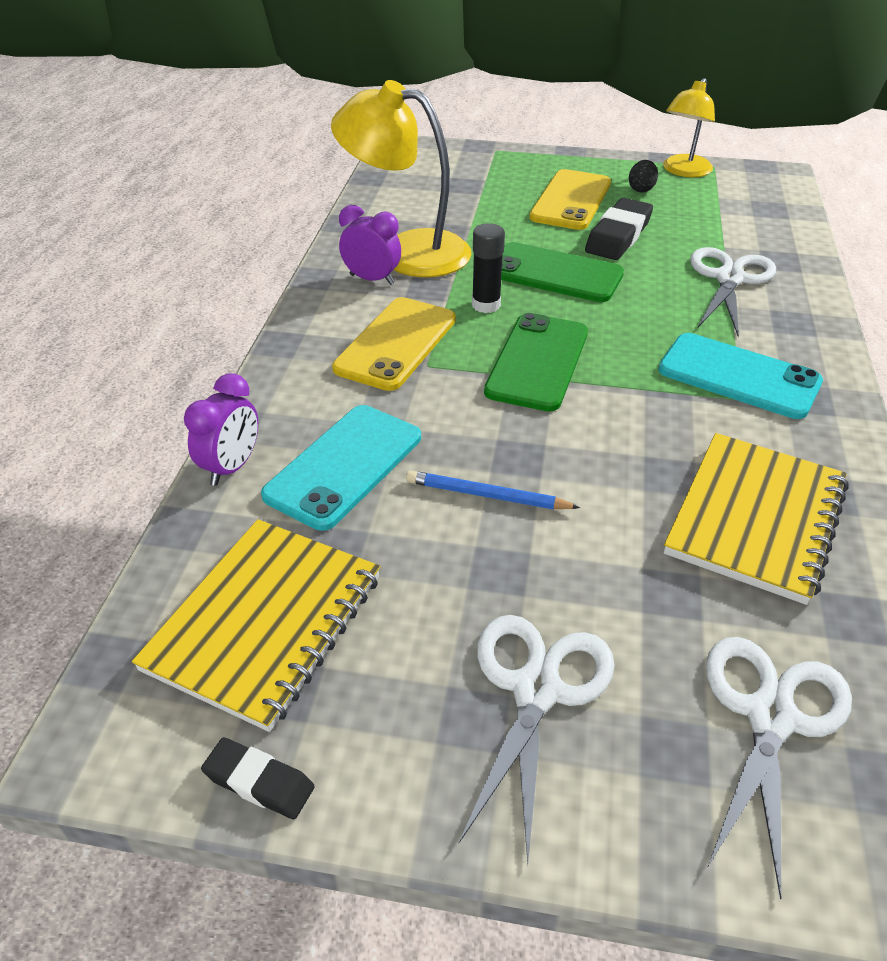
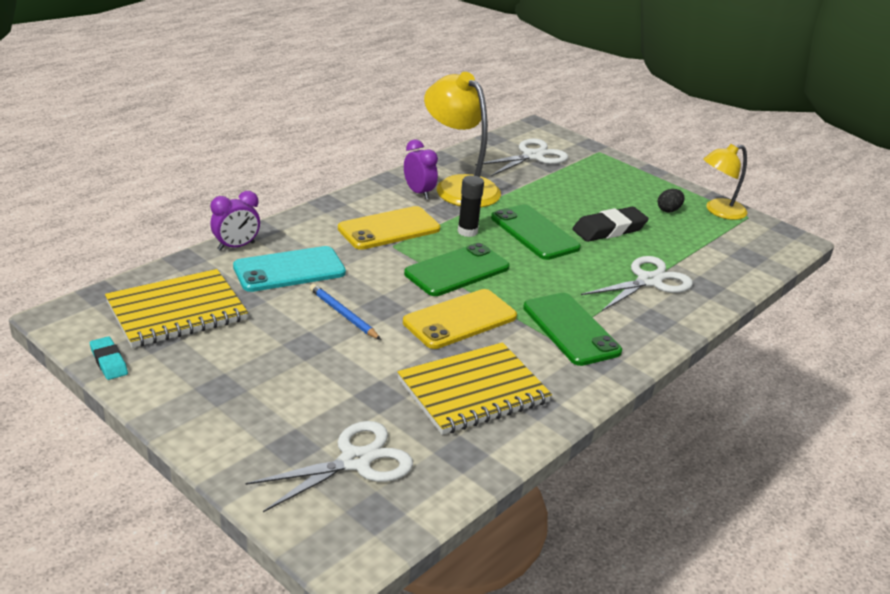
camera: 30 degrees right, 10 degrees down
black eraser [201,737,315,819] -> turquoise eraser [90,336,128,380]
white scissors [459,615,615,863] -> white scissors moved to [475,138,568,176]
yellow phone [529,169,611,230] -> yellow phone moved to [403,289,517,349]
turquoise phone [658,333,823,419] -> green phone [523,293,622,366]

